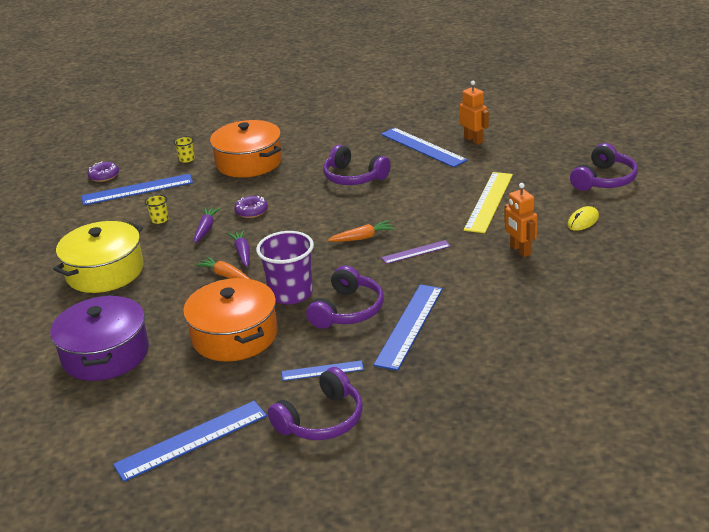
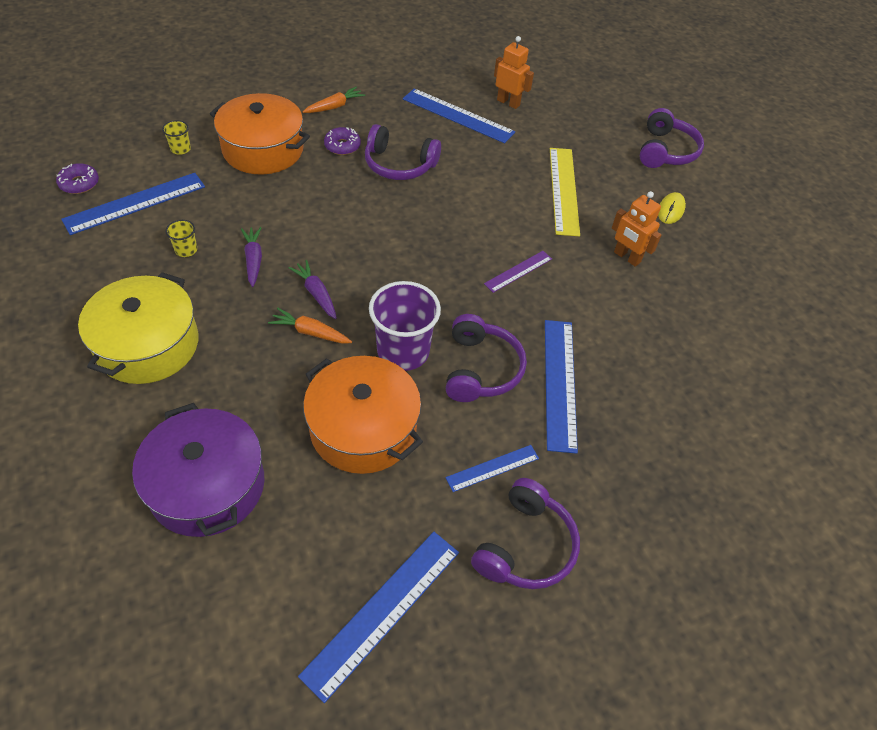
camera: 25 degrees left, 20 degrees up
purple donut [234,196,268,218] -> purple donut moved to [324,127,361,155]
orange carrot [328,221,395,242] -> orange carrot moved to [303,87,365,113]

